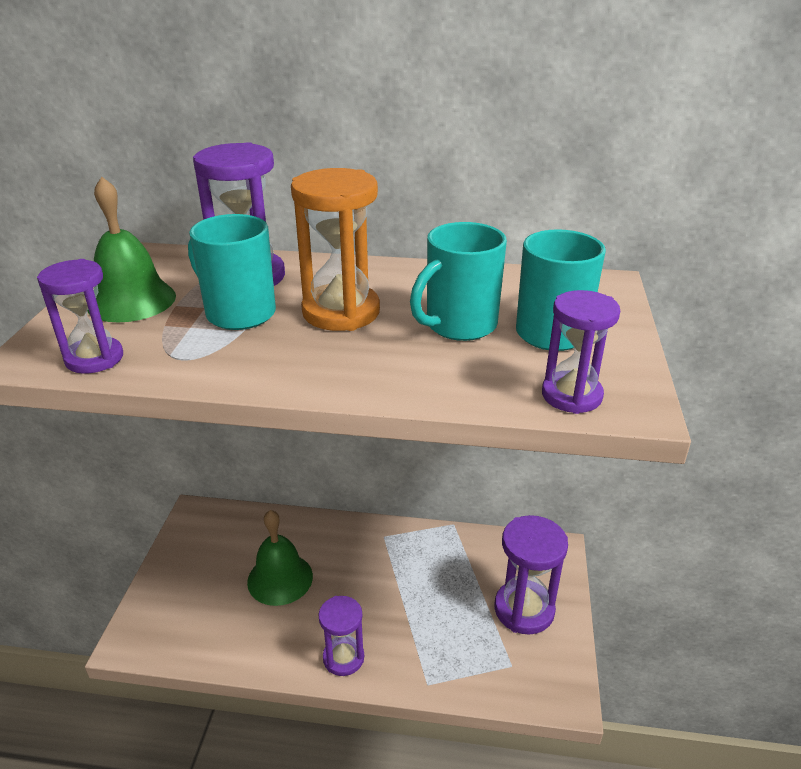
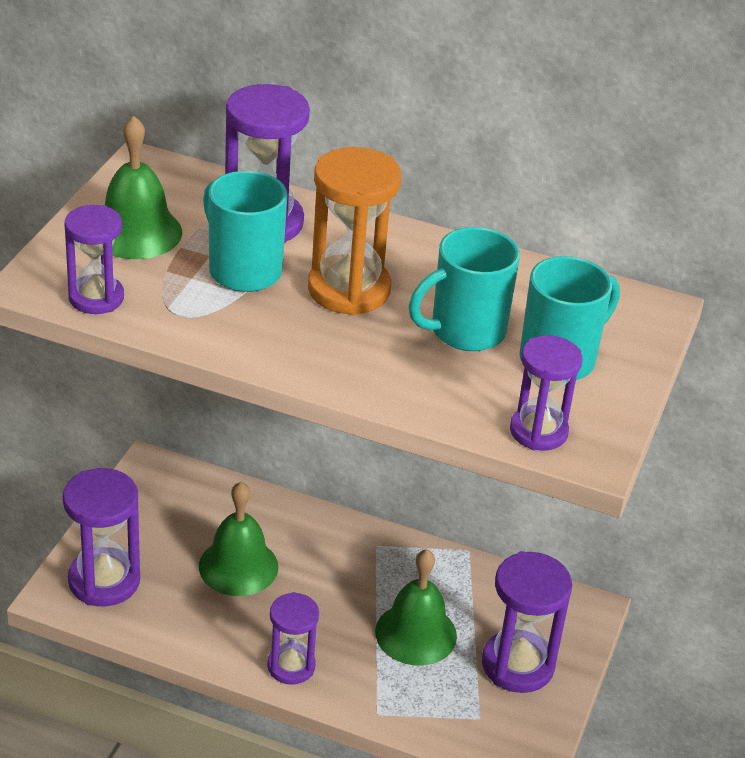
camera: 10 degrees right, 5 degrees up
none -> purple hourglass [63,468,140,606]
none -> green bell [375,549,457,666]

